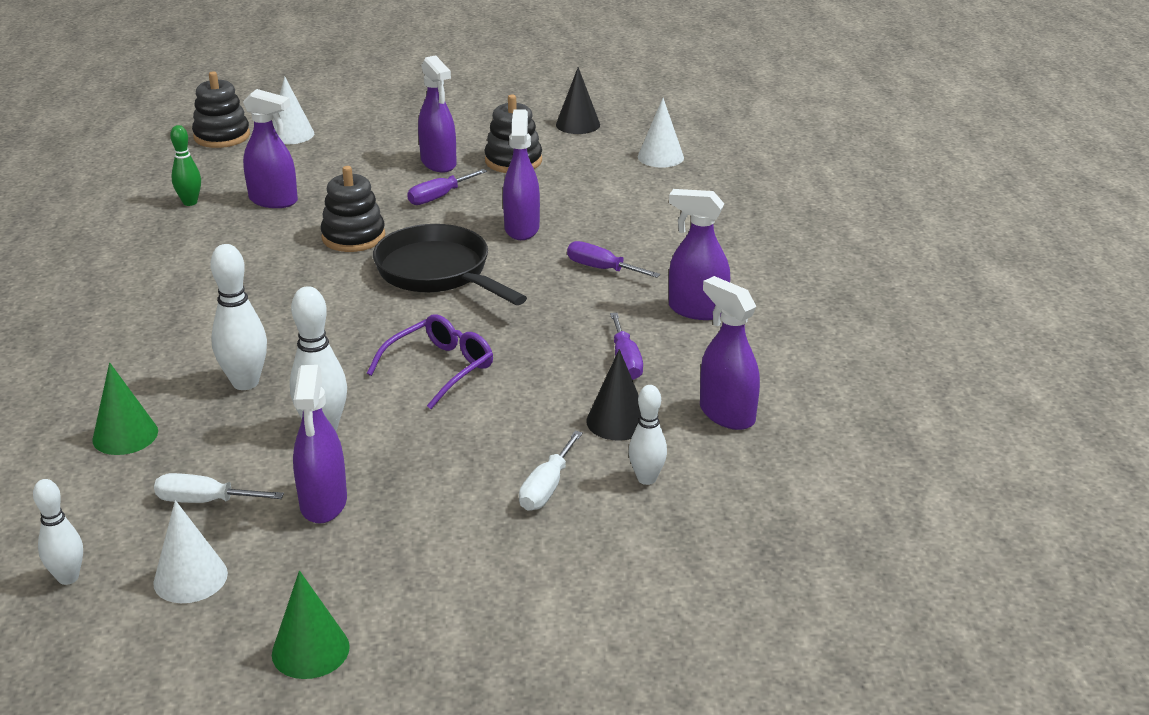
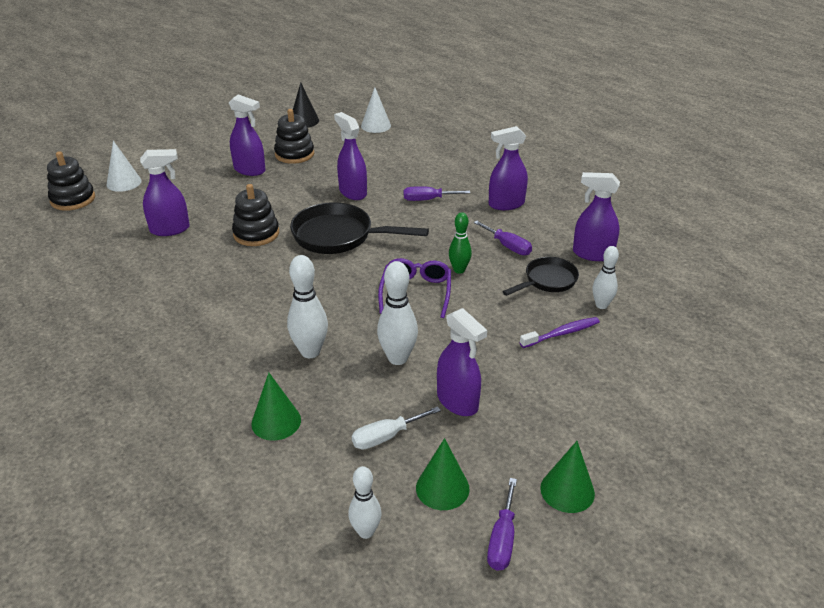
camera: 35 degrees left, 5 degrees up
white cone [153,500,228,603] -> green cone [416,438,470,510]
green bowling pin [170,125,201,206] -> green bowling pin moved to [449,212,472,274]
purple screwdriver [407,169,487,205] -> purple screwdriver moved to [487,478,517,571]
white screwdriver [519,431,583,511] -> purple toothbrush [520,317,600,348]
black cone [586,349,641,441] -> black pan [502,257,579,296]

